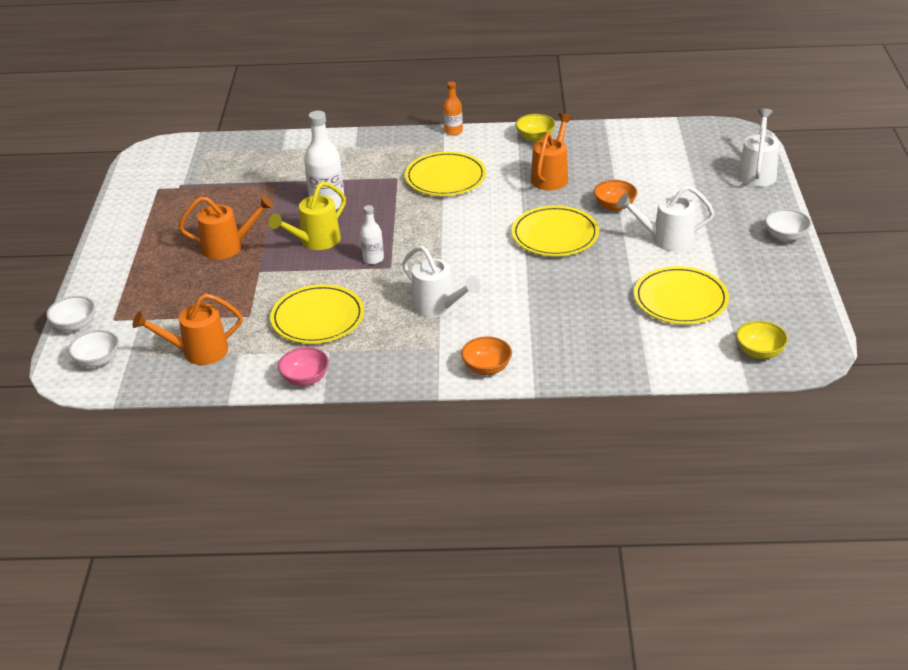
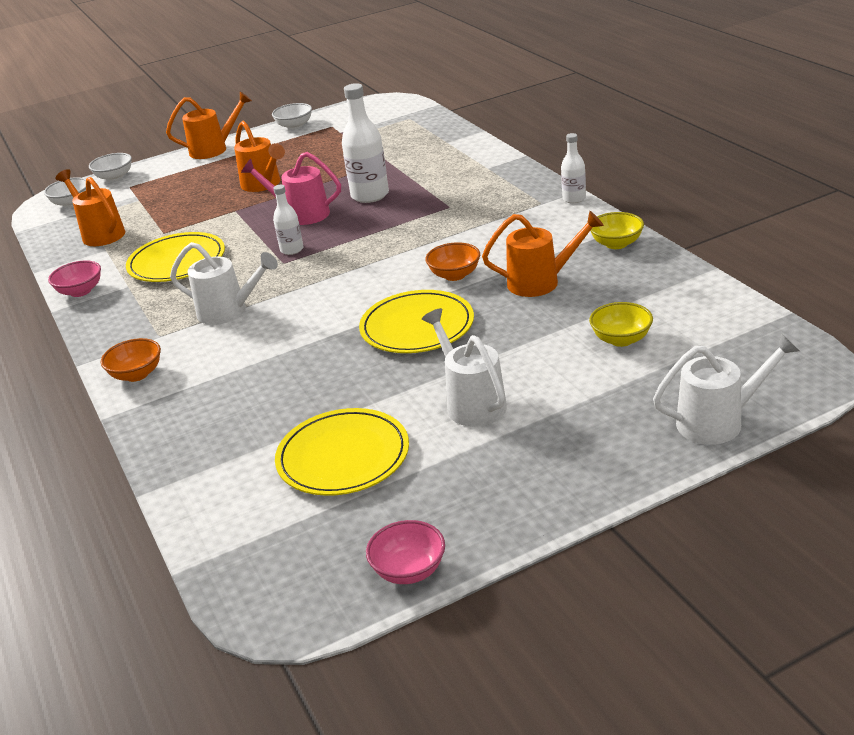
camera: 65 degrees right, 5 degrees down
yellow watering can [269,182,346,250] -> pink watering can [241,152,341,225]
white watering can [402,245,481,318] -> white watering can turned 90 degrees counterclockwise [170,242,278,325]
yellow plate [405,151,486,196] -> none
orange bottle [443,81,463,135] -> white bottle [561,133,586,203]
orange bowl [594,180,637,211] -> orange bowl moved to [425,242,480,281]
yellow bowl [736,321,788,359] -> yellow bowl moved to [589,302,653,347]
white bowl [765,209,811,242] -> white bowl moved to [272,103,312,130]
none -> orange watering can [166,91,252,159]
none -> pink bowl [366,520,445,584]

